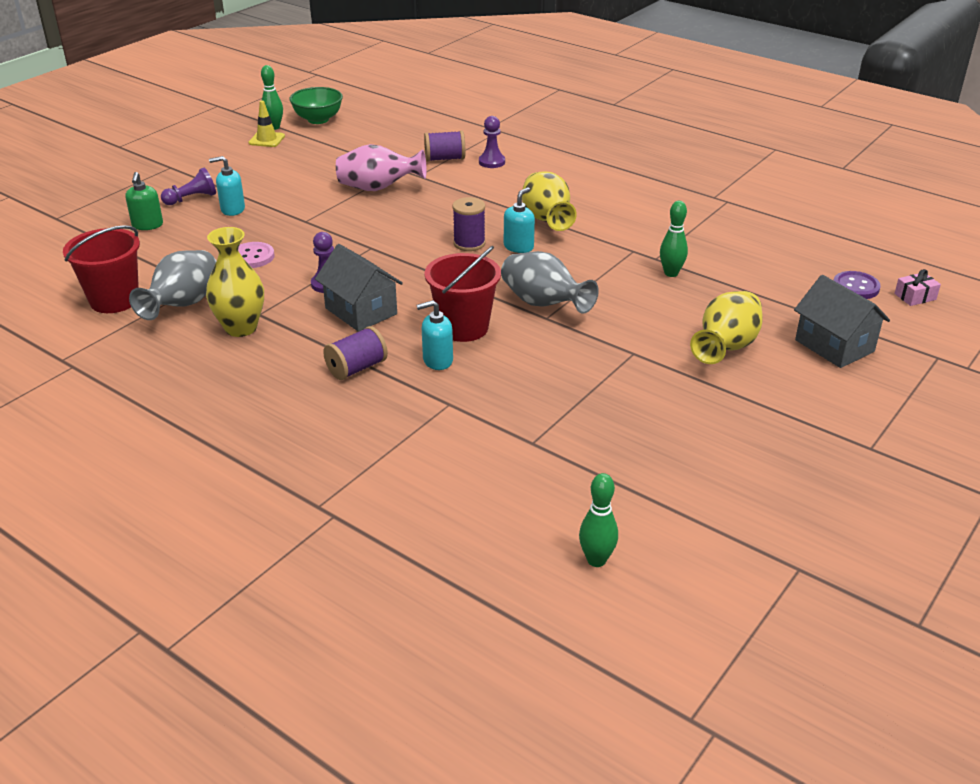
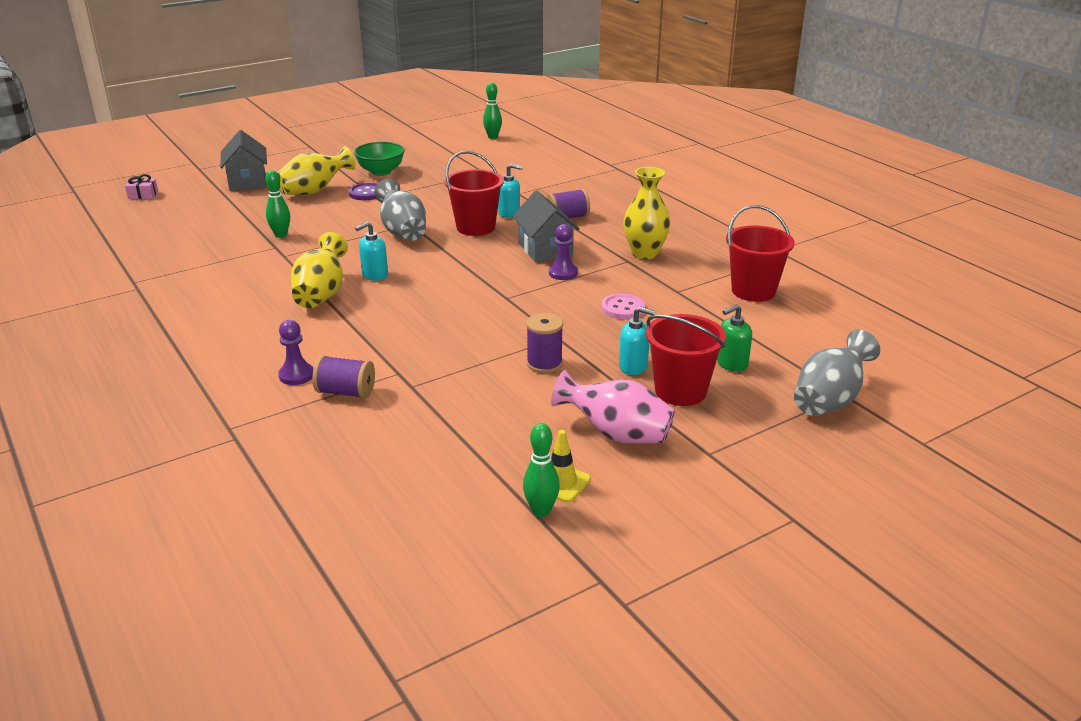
camera: 160 degrees left, 5 degrees down
green soap dispenser [125,172,163,230] -> green soap dispenser turned 135 degrees counterclockwise [717,304,752,372]
grey vase [129,250,216,320] -> grey vase moved to [794,330,880,416]
purple pawn [161,168,216,205] -> red bucket [646,314,726,406]
green bowl [290,87,343,124] -> green bowl moved to [354,142,405,176]
pink vase [336,144,427,191] -> pink vase moved to [551,370,675,444]
purple spool [453,197,485,251] -> purple spool moved to [526,313,563,373]
purple button [833,271,881,299] -> purple button moved to [349,183,377,200]

